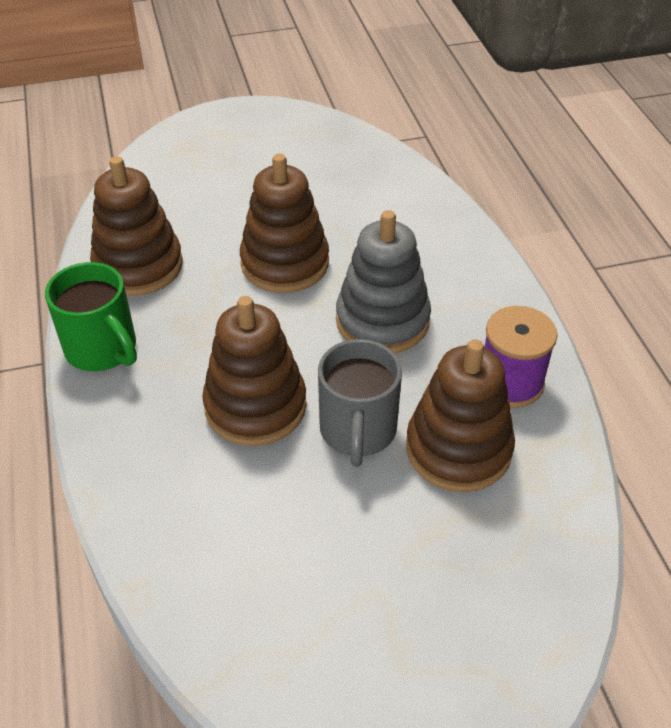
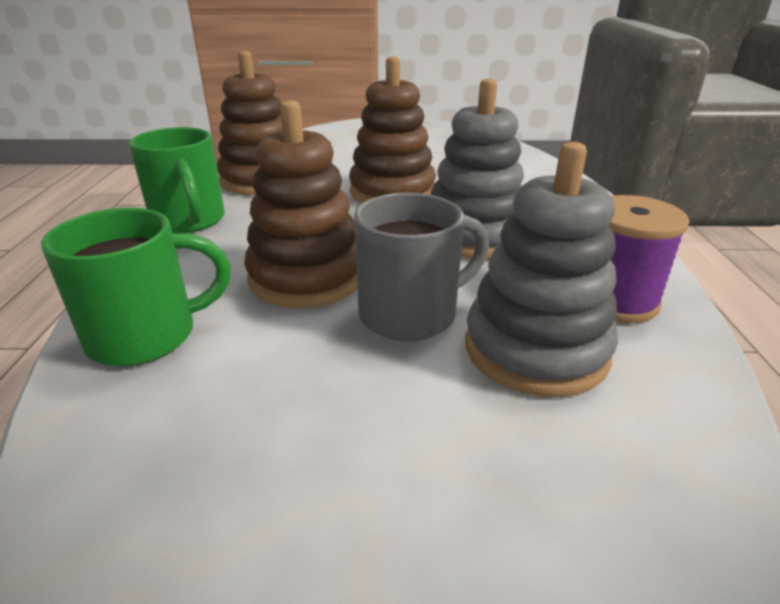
camera: 15 degrees right, 15 degrees down
grey mug [318,339,402,467] -> grey mug turned 135 degrees counterclockwise [354,192,489,341]
brown stacking toy [406,339,515,492] -> grey stacking toy [465,142,618,397]
none -> green mug [41,208,231,366]

